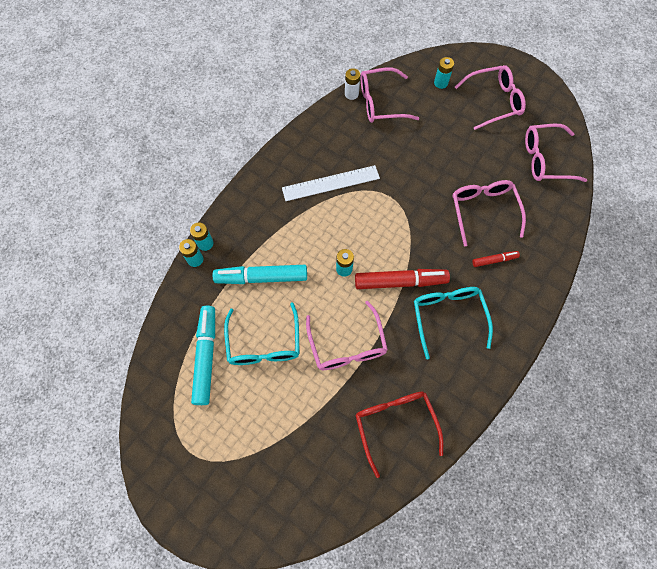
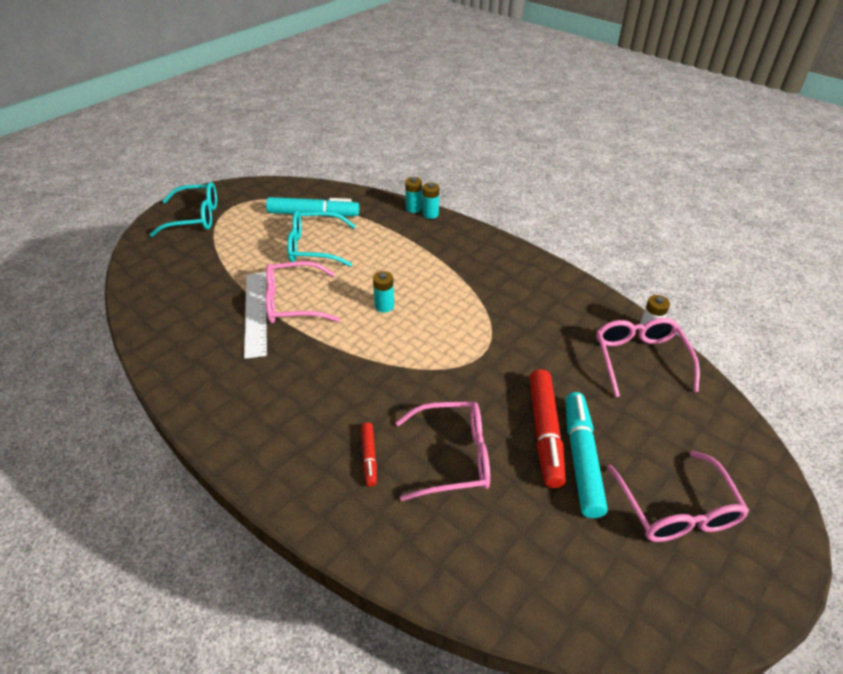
camera: 95 degrees right, 25 degrees down
turquoise marker [213,265,307,284] -> turquoise marker moved to [565,392,607,518]
white ruler [282,165,380,201] -> white ruler moved to [244,272,267,359]
red marker [355,269,450,289] -> red marker moved to [529,369,566,488]
red glasses [355,391,443,478] -> none
turquoise glasses [414,287,493,360] -> turquoise glasses moved to [149,182,217,237]
turquoise battery [434,57,454,89] -> none
pink glasses [525,124,587,182] -> none

